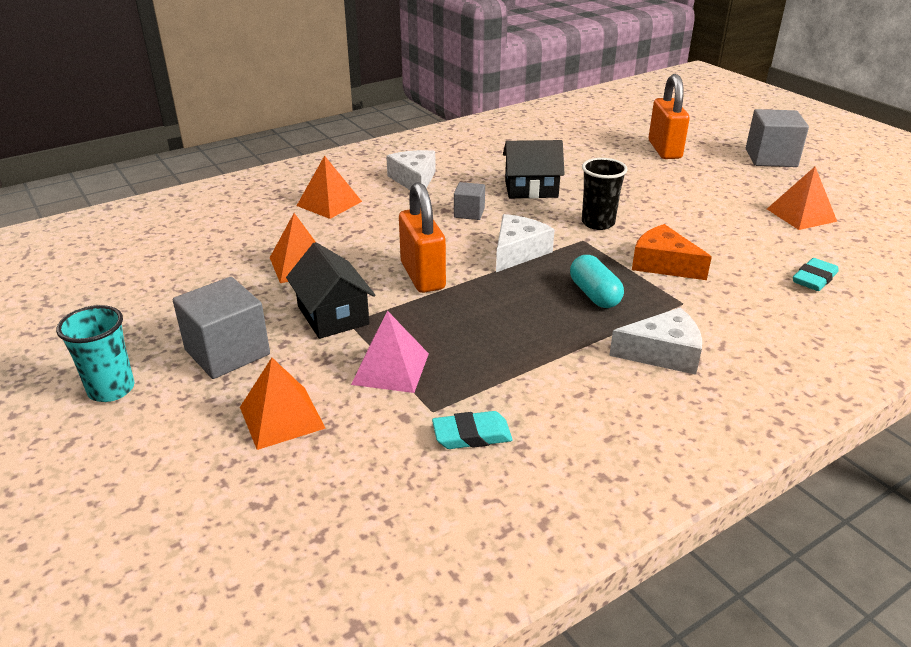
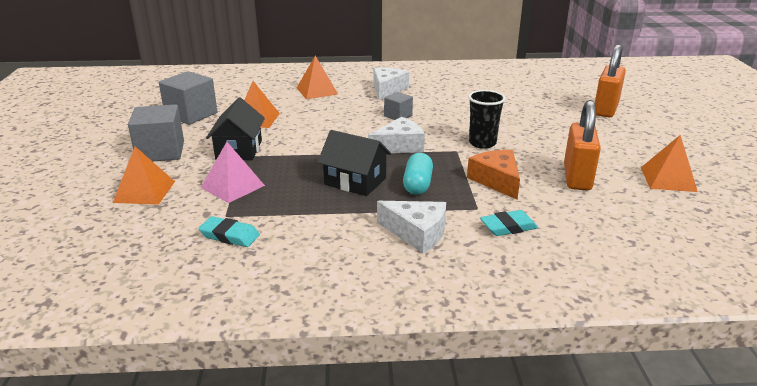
camera: 30 degrees right, 5 degrees down
turquoise cup [56,305,134,402] -> none
orange padlock [399,182,446,293] -> orange padlock moved to [564,100,601,191]
black house [503,140,565,199] -> black house moved to [317,130,391,196]
grey cube [746,109,809,167] -> grey cube moved to [159,71,217,125]
turquoise eraser [793,258,839,291] -> turquoise eraser moved to [480,210,538,236]

